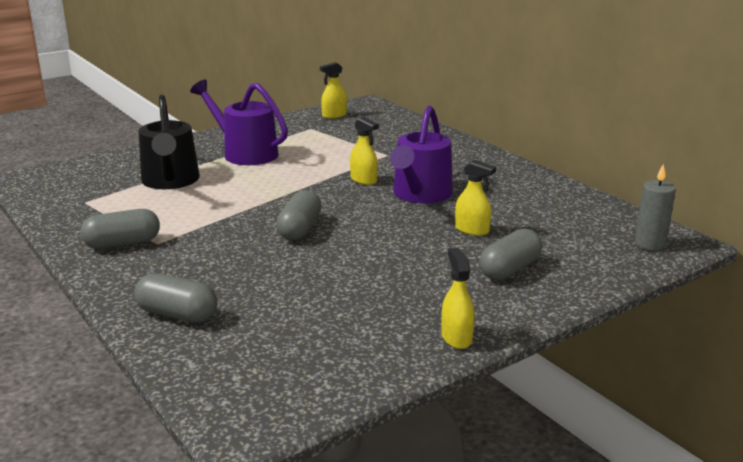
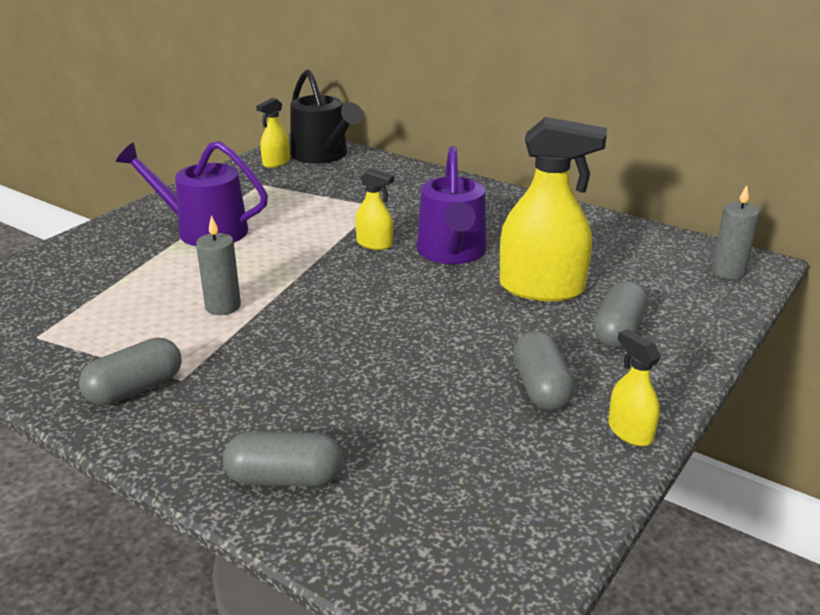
camera: 20 degrees left, 5 degrees up
black watering can [138,95,200,189] -> black watering can moved to [290,69,363,163]
grey capsule [276,190,322,240] -> grey capsule moved to [513,331,575,410]
yellow spray bottle [455,160,496,236] -> yellow spray bottle [500,117,607,301], size x2.02
none -> grey candle [196,215,241,315]

